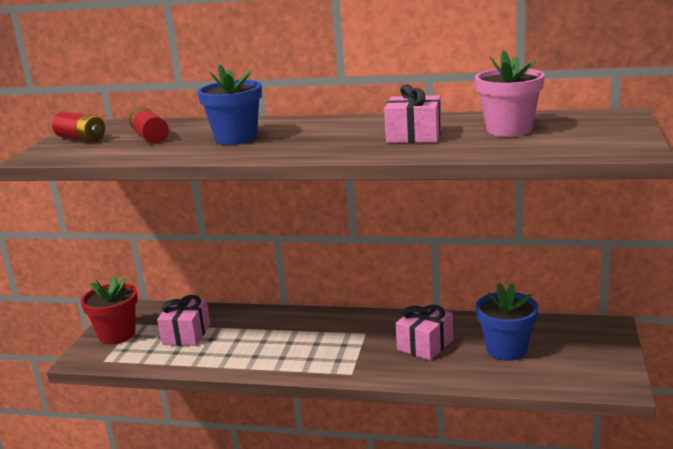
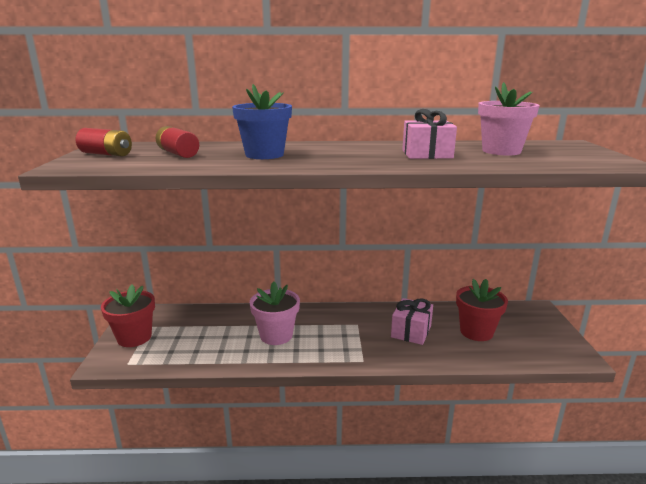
camera: 15 degrees left, 0 degrees up
pink gift [157,295,210,346] -> none
blue flower pot [476,283,538,361] -> red flower pot [456,279,508,341]
none -> pink flower pot [250,281,300,345]

